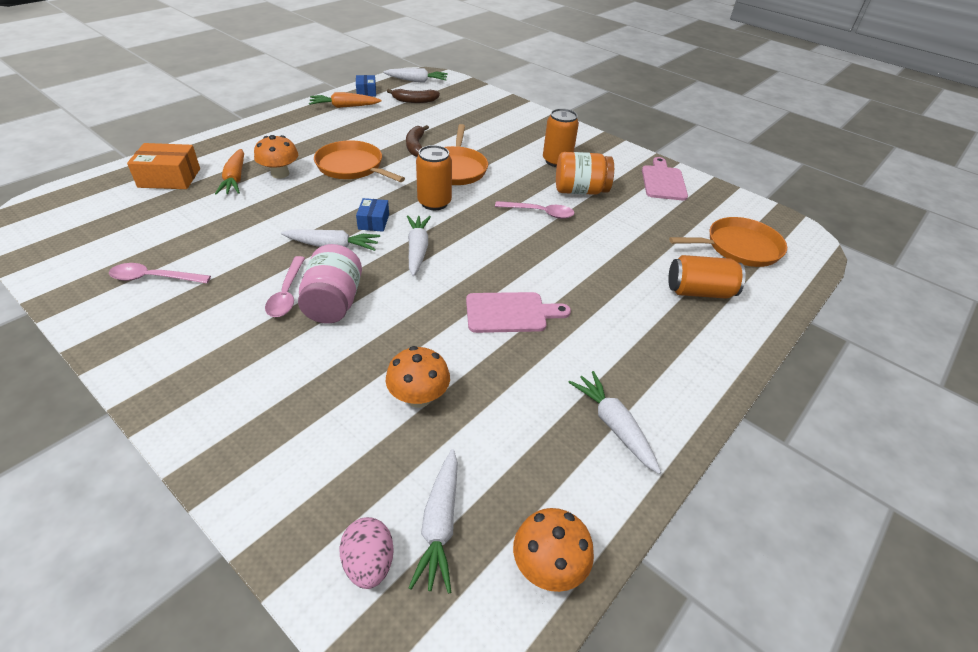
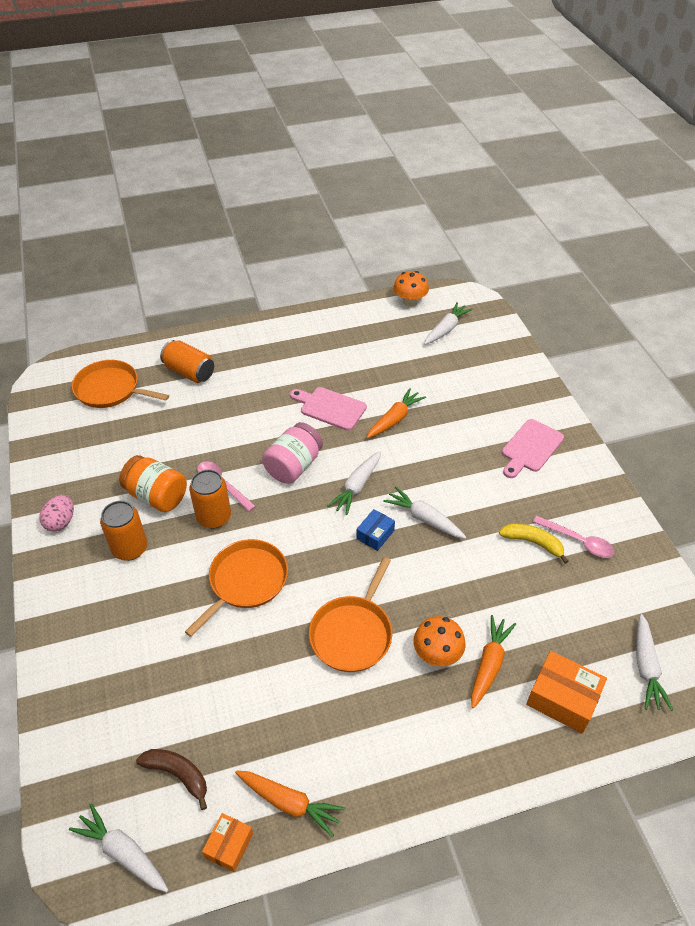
camera: 145 degrees left, 5 degrees up
pink spoon [265,256,305,317] -> none
pink jar [298,244,362,324] -> pink jar moved to [262,422,323,484]
orange pan [314,140,405,182] -> orange pan turned 45 degrees clockwise [309,557,392,672]
pink egg [339,517,394,589] -> pink egg moved to [39,495,74,532]
blue box [356,75,376,96] -> orange box [202,813,253,872]
orange mushroom [386,346,450,408] -> none
brown banana [406,125,429,157] -> none
orange can [416,145,452,210] -> orange can moved to [189,470,231,529]
white carrot [568,371,661,474] -> white carrot moved to [637,614,673,711]
pink cutting board [642,157,688,200] -> pink cutting board moved to [502,419,564,478]
none -> orange carrot [366,388,426,438]
none -> yellow banana [499,523,569,564]

